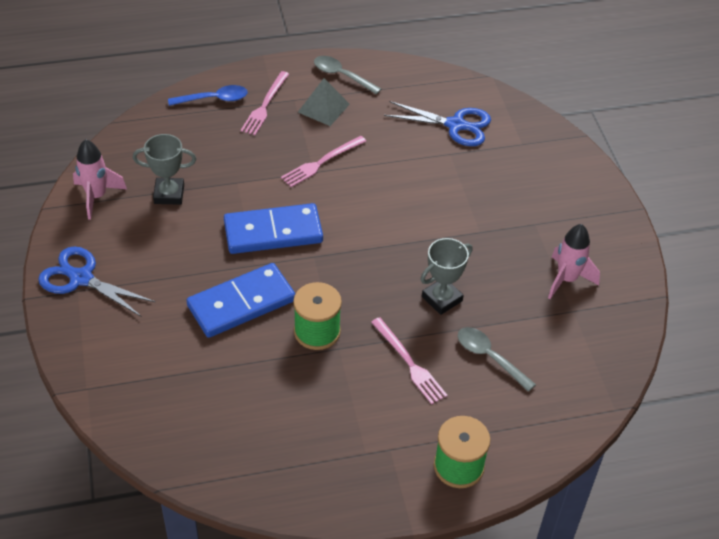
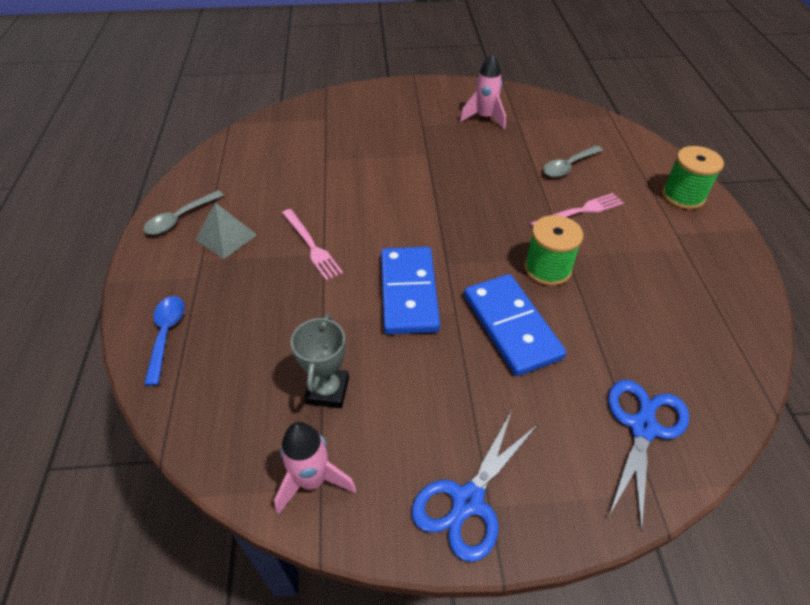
camera: 80 degrees left, 0 degrees up
pink fork [240,71,289,135] -> none
blue scissors [384,101,491,146] -> blue scissors moved to [608,380,689,531]
grey trophy [421,238,473,315] -> none

